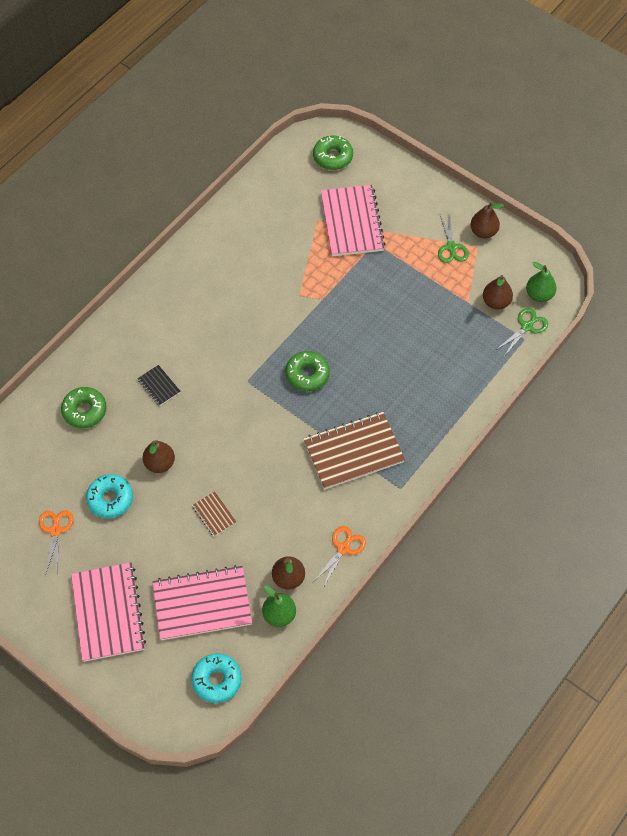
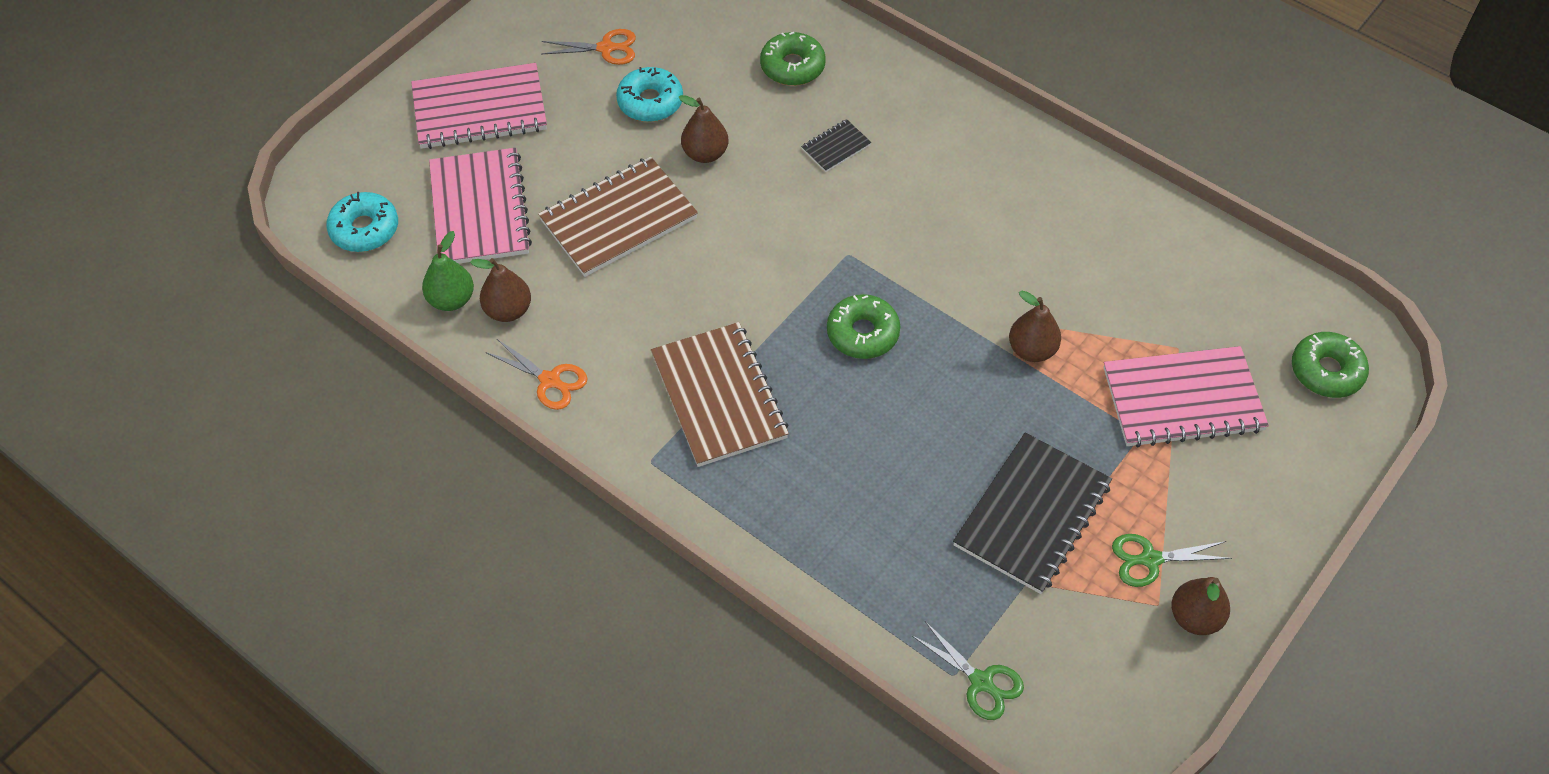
camera: 90 degrees right, 5 degrees down
brown notebook [192,491,236,537] -> brown notebook [538,156,698,277], size x2.18
brown pear [483,275,513,310] -> brown pear moved to [1009,291,1061,362]
green pear [526,262,557,302] -> none
none -> black notebook [953,433,1112,594]

